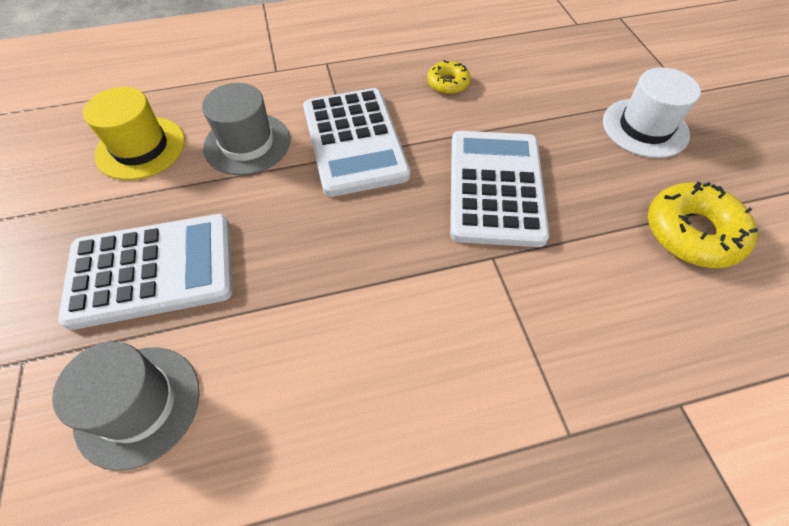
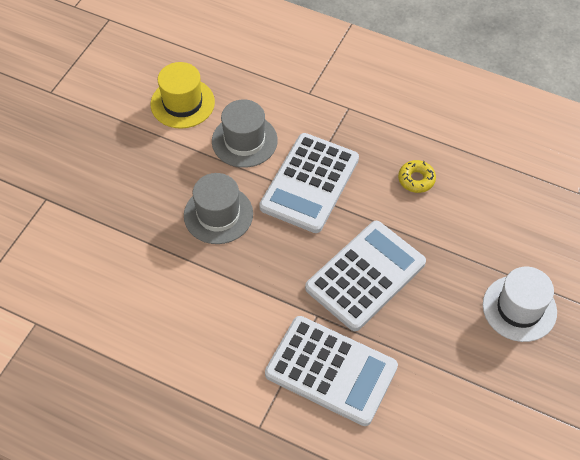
camera: 40 degrees right, 0 degrees up
grey hat [52,342,200,471] -> grey hat moved to [184,173,253,244]
white calculator [58,214,233,330] -> white calculator moved to [265,316,398,426]
yellow donut [648,182,758,268] -> none

